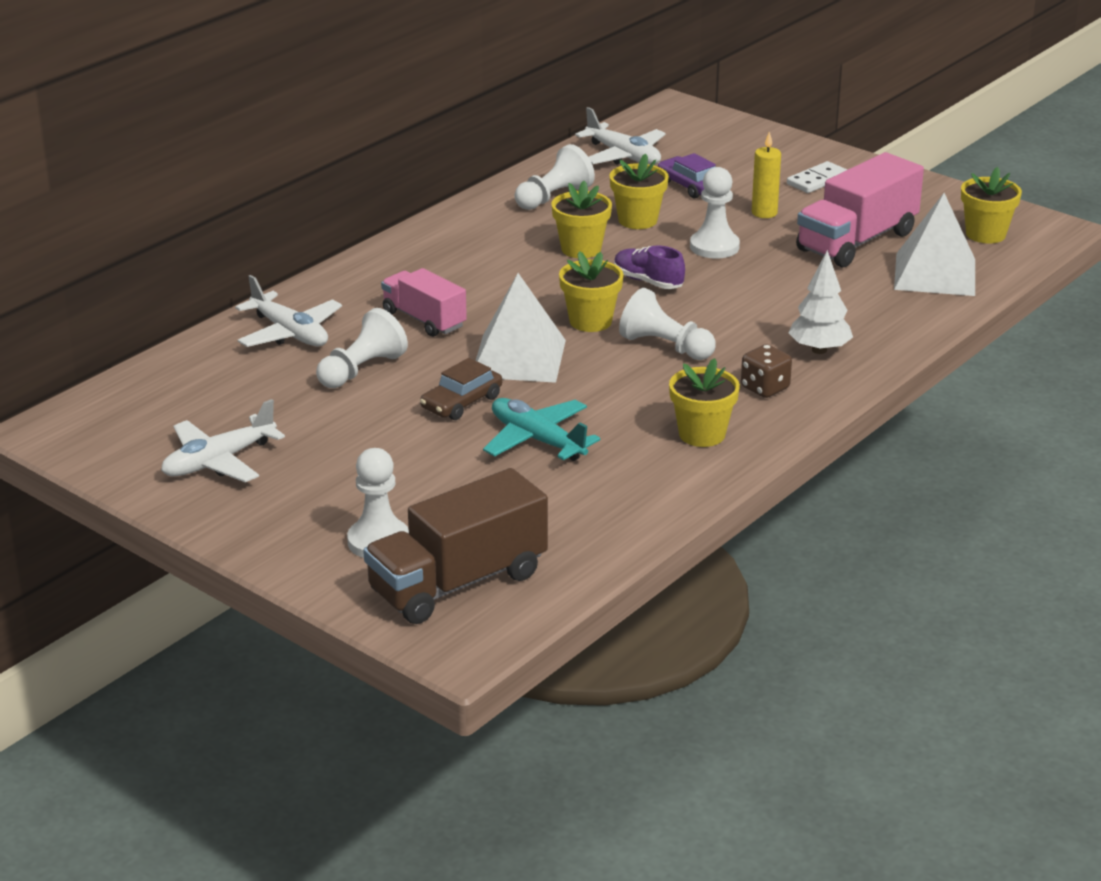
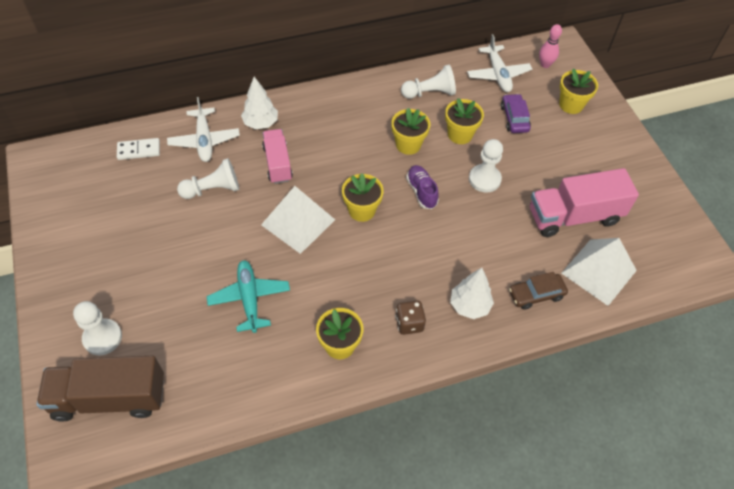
camera: 30 degrees right, 25 degrees up
white plane [161,399,285,482] -> none
brown car [420,358,502,420] -> brown car moved to [509,272,568,310]
white pawn [619,288,716,360] -> none
yellow candle [752,131,781,218] -> none
white domino [787,161,847,193] -> white domino moved to [117,138,160,160]
yellow flower pot [961,167,1022,244] -> yellow flower pot moved to [559,69,598,114]
none -> white tree [241,77,278,129]
none -> pink bowling pin [539,24,562,68]

